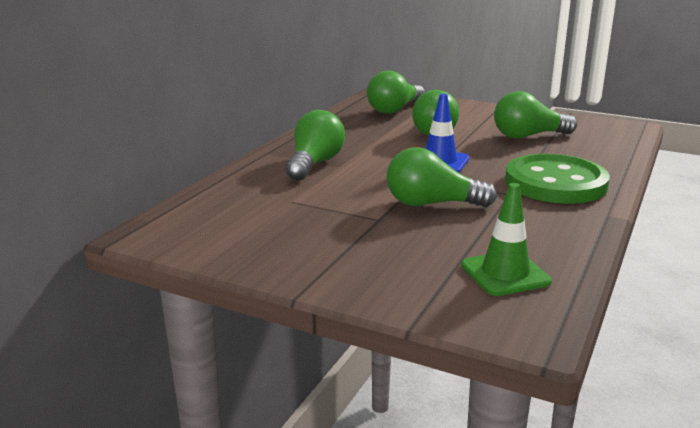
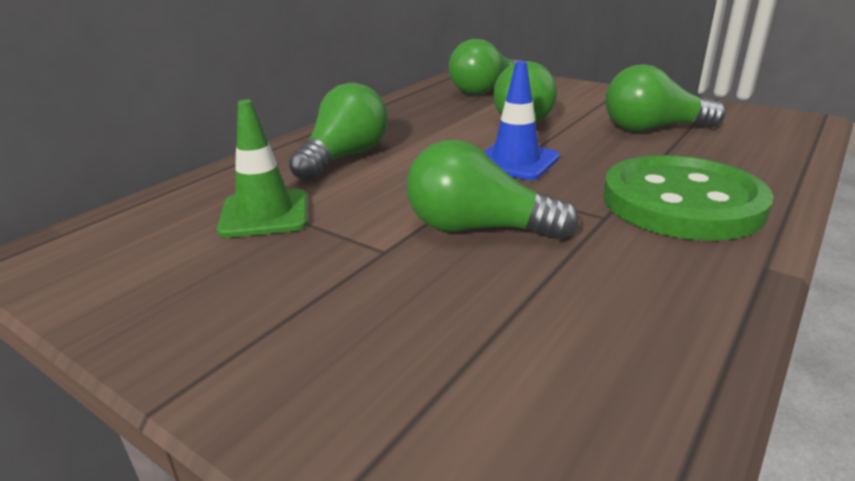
camera: 10 degrees right, 5 degrees up
green traffic cone [461,183,552,296] -> green traffic cone moved to [217,100,307,238]

